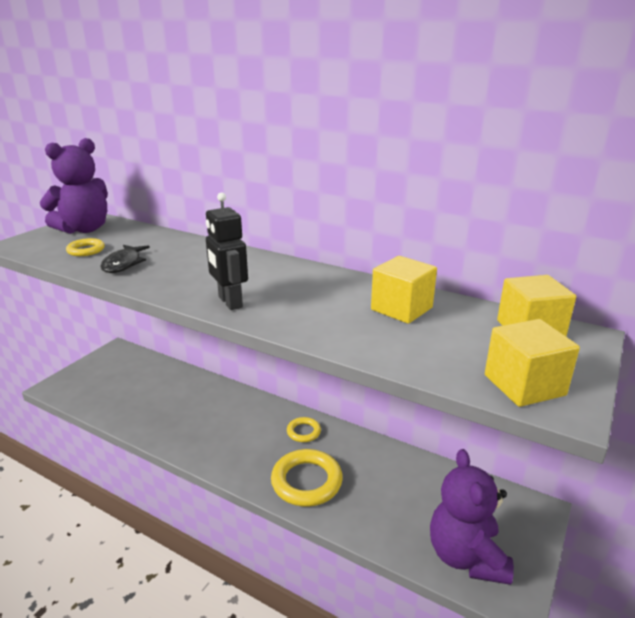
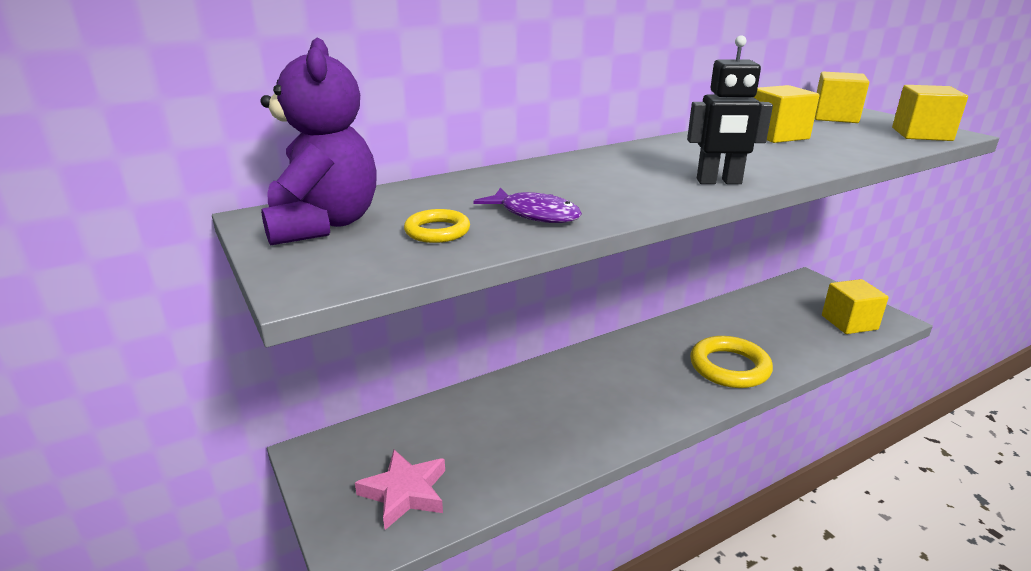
camera: 60 degrees left, 0 degrees up
black fish [100,245,150,273] -> purple fish [473,188,582,223]
yellow ring [287,417,321,442] -> none
purple teddy bear [430,449,514,585] -> yellow cube [822,279,889,334]
none -> pink star [355,450,445,530]

